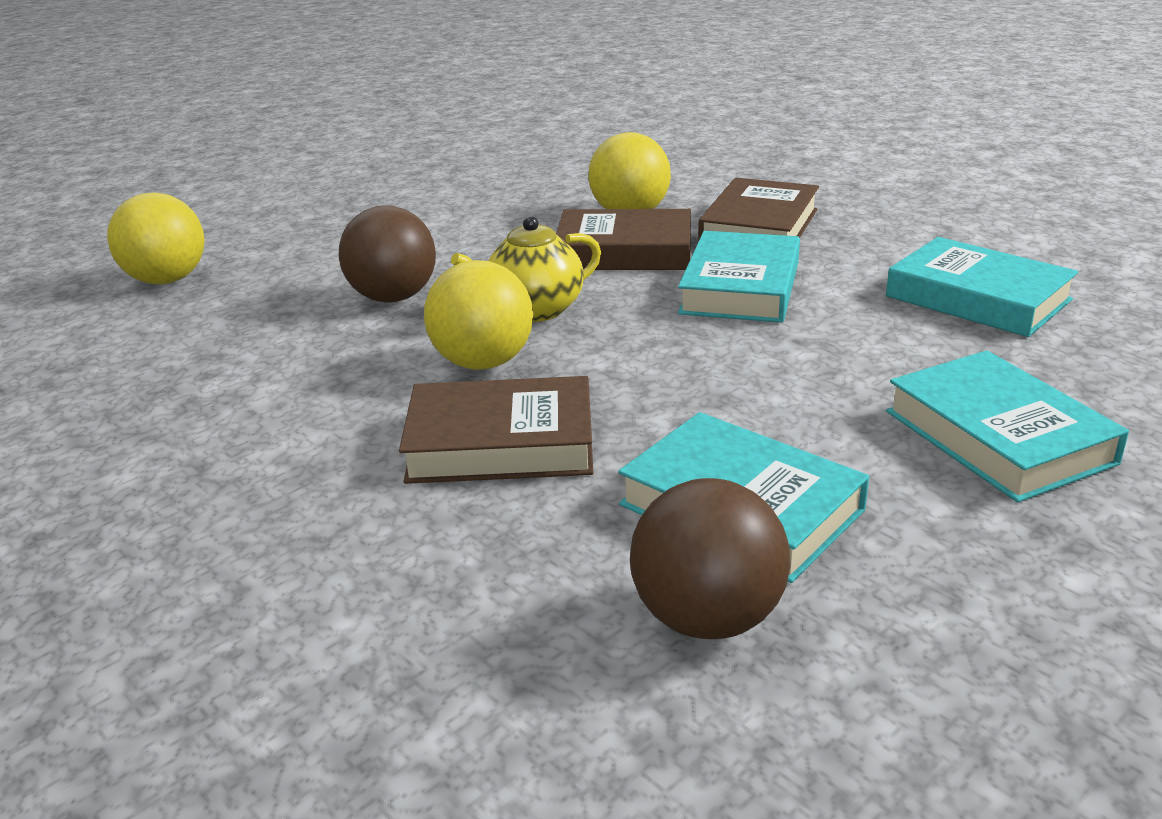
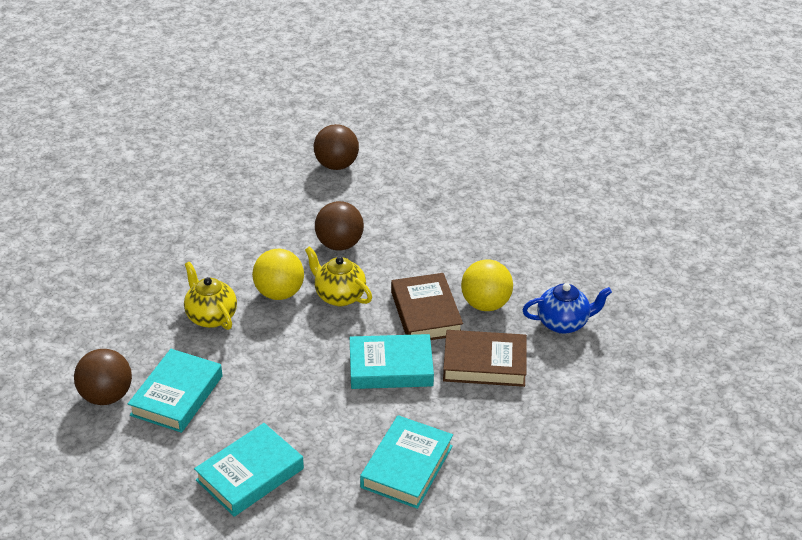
camera: 70 degrees right, 10 degrees up
yellow ball [107,193,205,284] -> brown ball [314,124,359,170]
brown book [399,376,593,484] -> yellow teapot [184,262,237,330]
none -> blue teapot [522,283,612,334]

